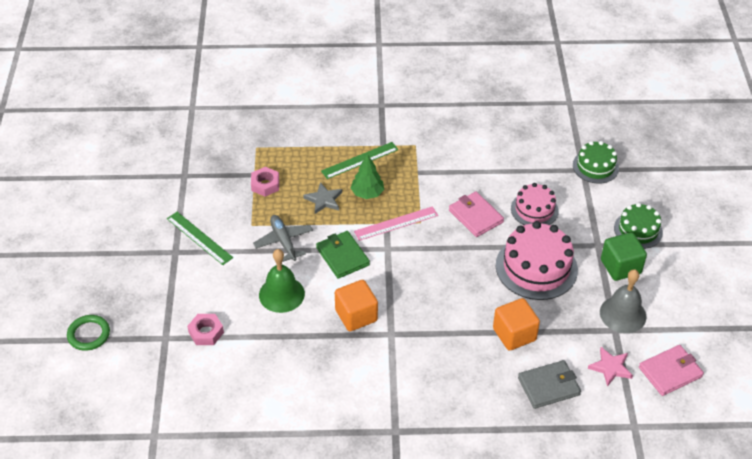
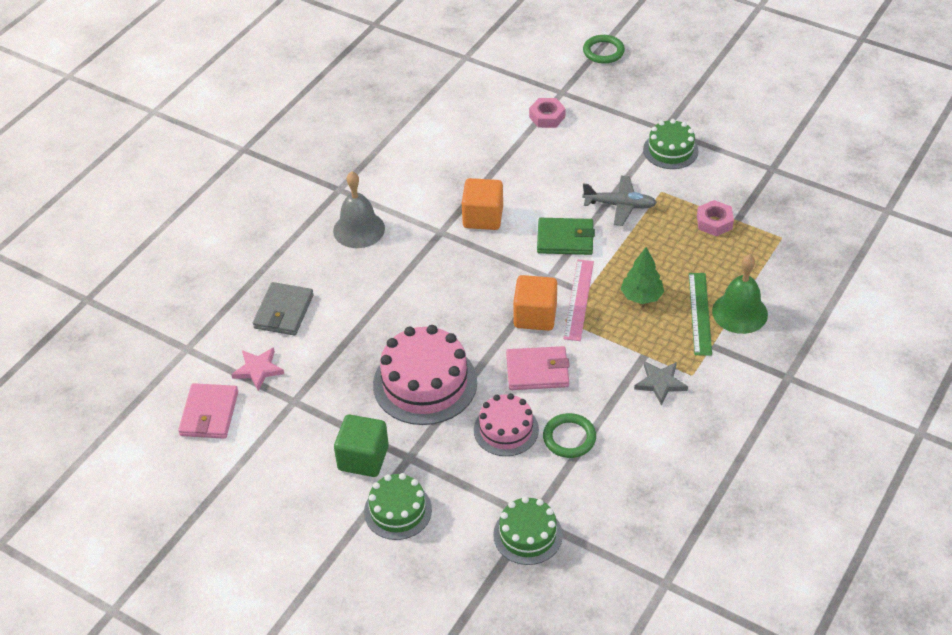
camera: 125 degrees right, 0 degrees up
green ruler [167,212,233,265] -> green cake [643,119,699,169]
green bell [259,249,305,313] -> green bell moved to [712,254,768,334]
grey star [303,182,342,214] -> grey star moved to [634,361,688,405]
orange cube [493,298,540,351] -> orange cube moved to [513,275,557,331]
grey bell [600,269,646,333] -> grey bell moved to [333,172,385,248]
none -> green ring [543,413,596,458]

